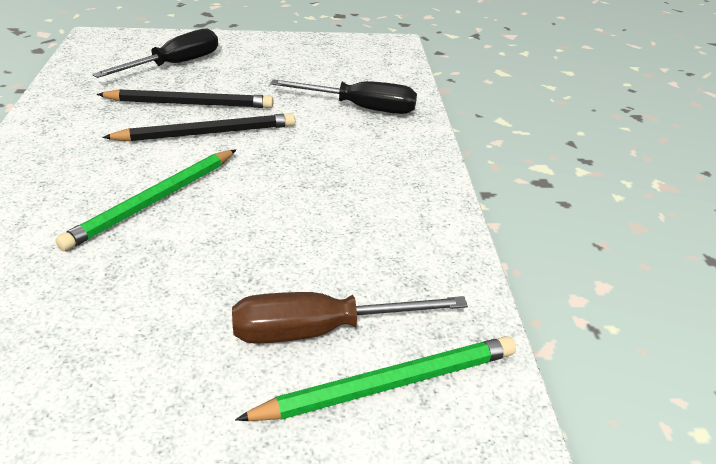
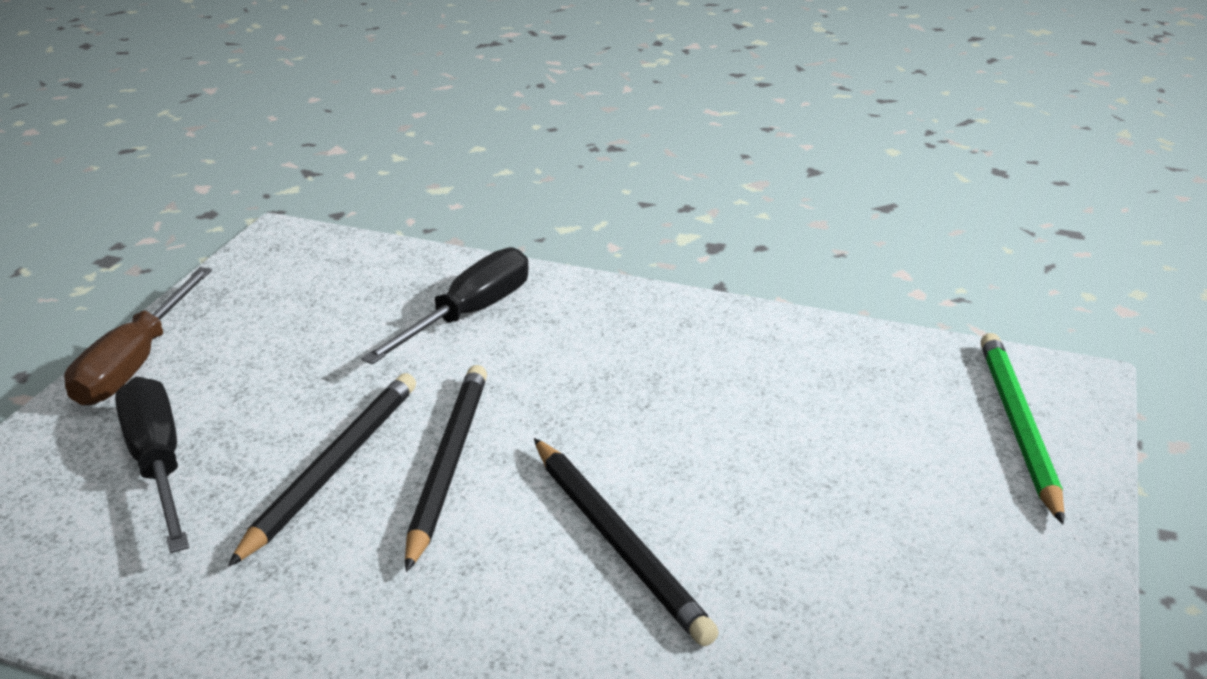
camera: 65 degrees left, 5 degrees down
green pencil [55,149,236,251] -> black pencil [534,438,719,646]
brown screwdriver [232,292,468,344] -> brown screwdriver moved to [64,267,212,406]

